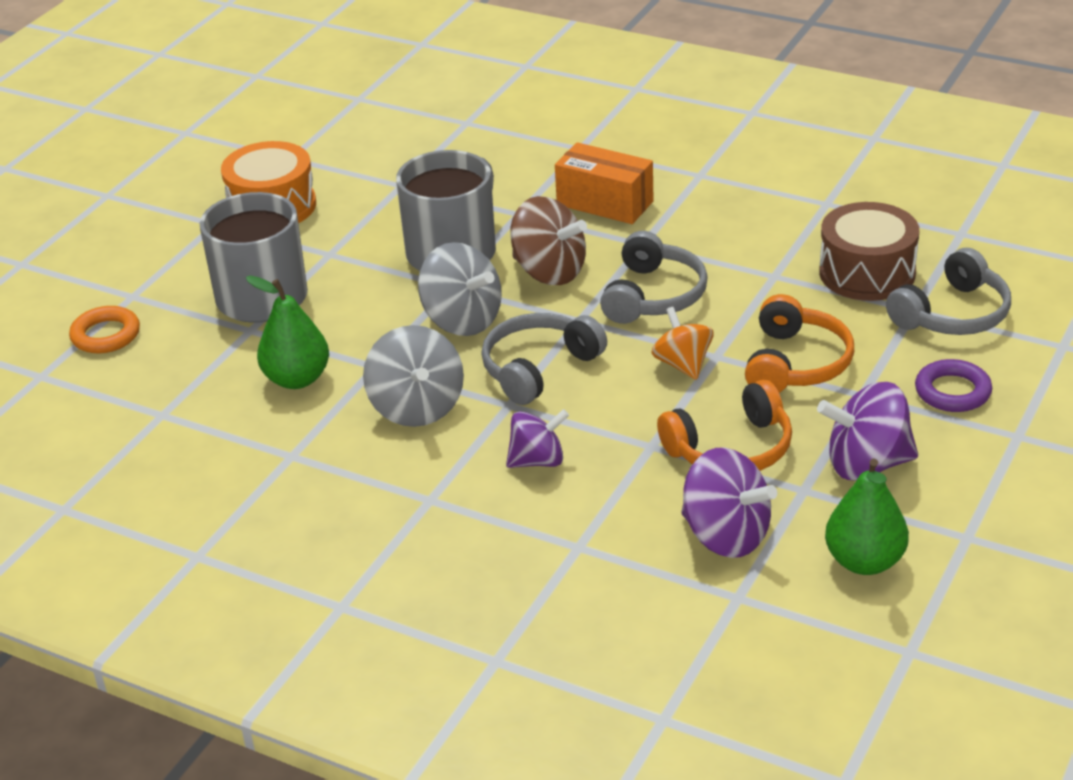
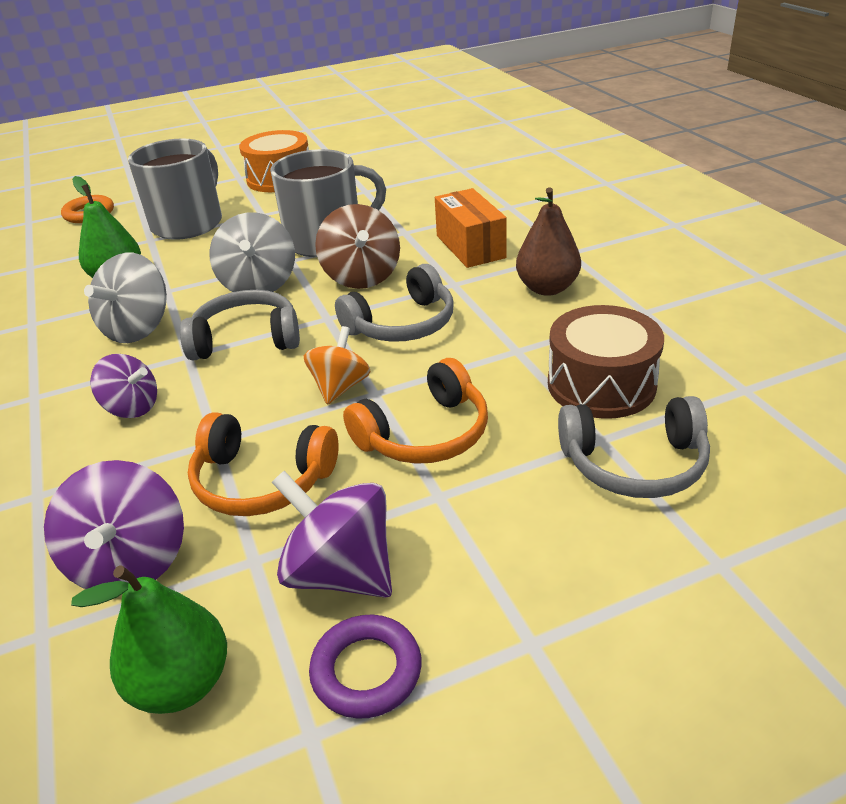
camera: 40 degrees right, 0 degrees up
purple ring [915,359,992,412] -> purple ring moved to [309,615,421,719]
none -> brown pear [516,187,581,296]

